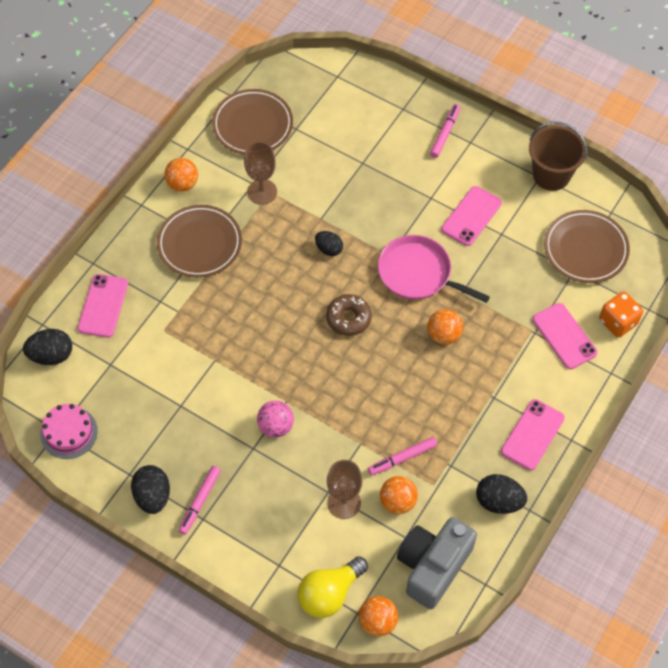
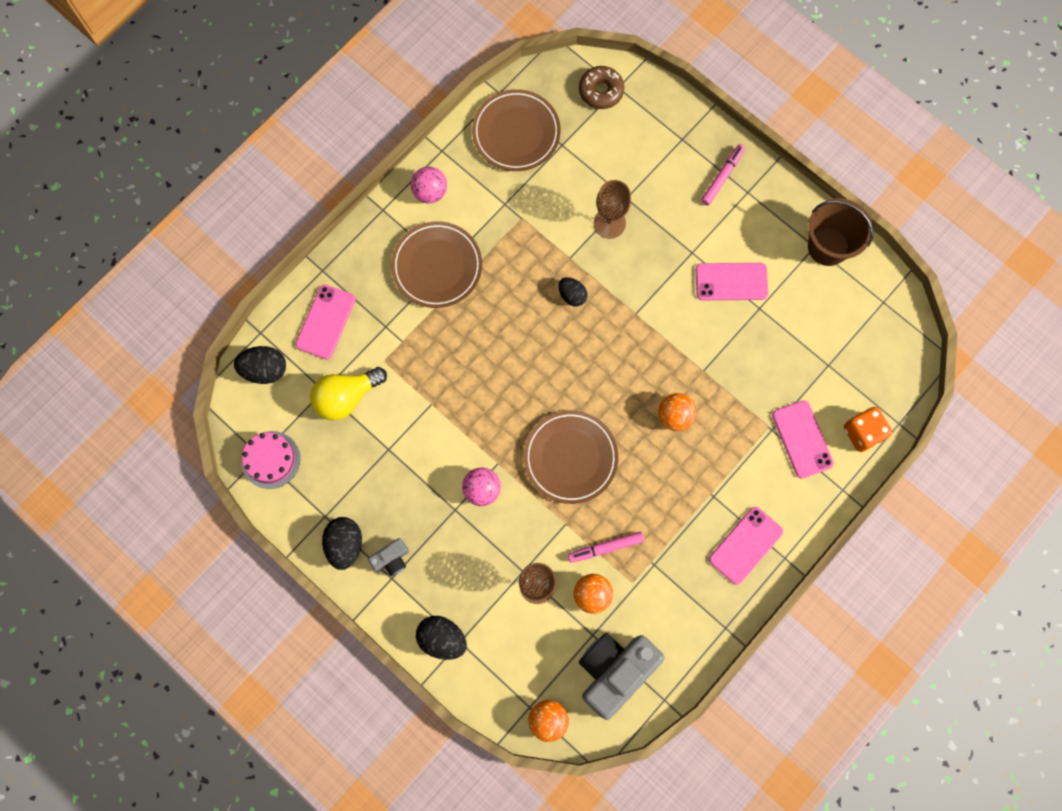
camera: 10 degrees right, 15 degrees up
orange ball [164,158,198,192] -> pink ball [411,167,447,203]
pink marker [178,466,221,535] -> grey camera [368,538,409,576]
brown goblet [244,142,277,205] -> brown goblet moved to [594,180,631,239]
yellow light bulb [297,556,368,618] -> yellow light bulb moved to [310,367,387,420]
brown donut [326,294,372,336] -> brown donut moved to [579,66,624,109]
pink pan [378,235,490,303] -> none
pink phone [441,186,502,246] -> pink phone turned 45 degrees clockwise [696,263,768,300]
black egg [476,474,527,514] -> black egg moved to [416,616,467,660]
brown plate [544,210,630,283] -> brown plate moved to [524,411,618,504]

